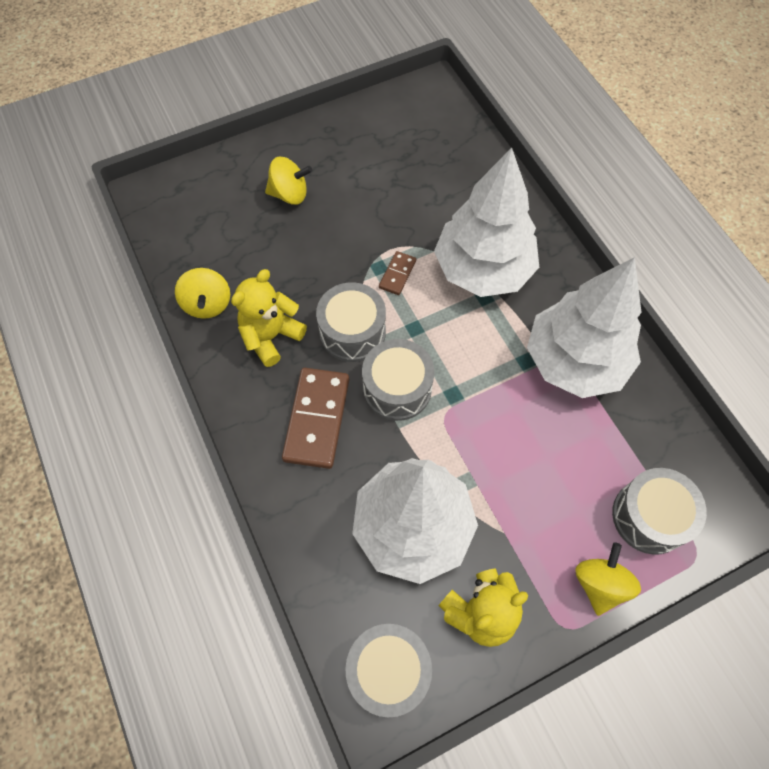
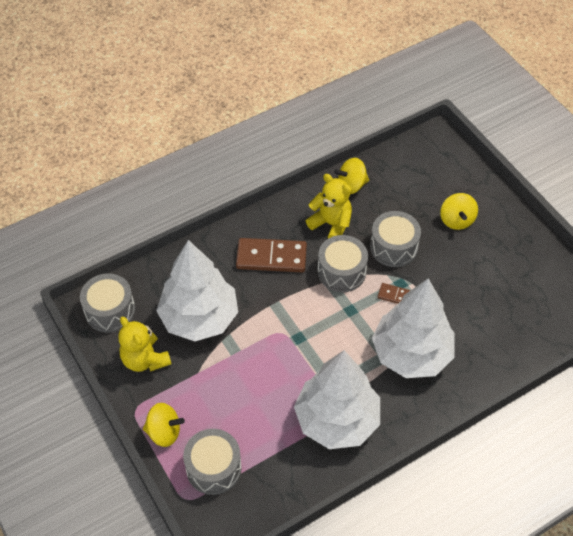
camera: 85 degrees right, 10 degrees down
grey drum [362,339,434,421] -> grey drum moved to [370,211,421,267]

